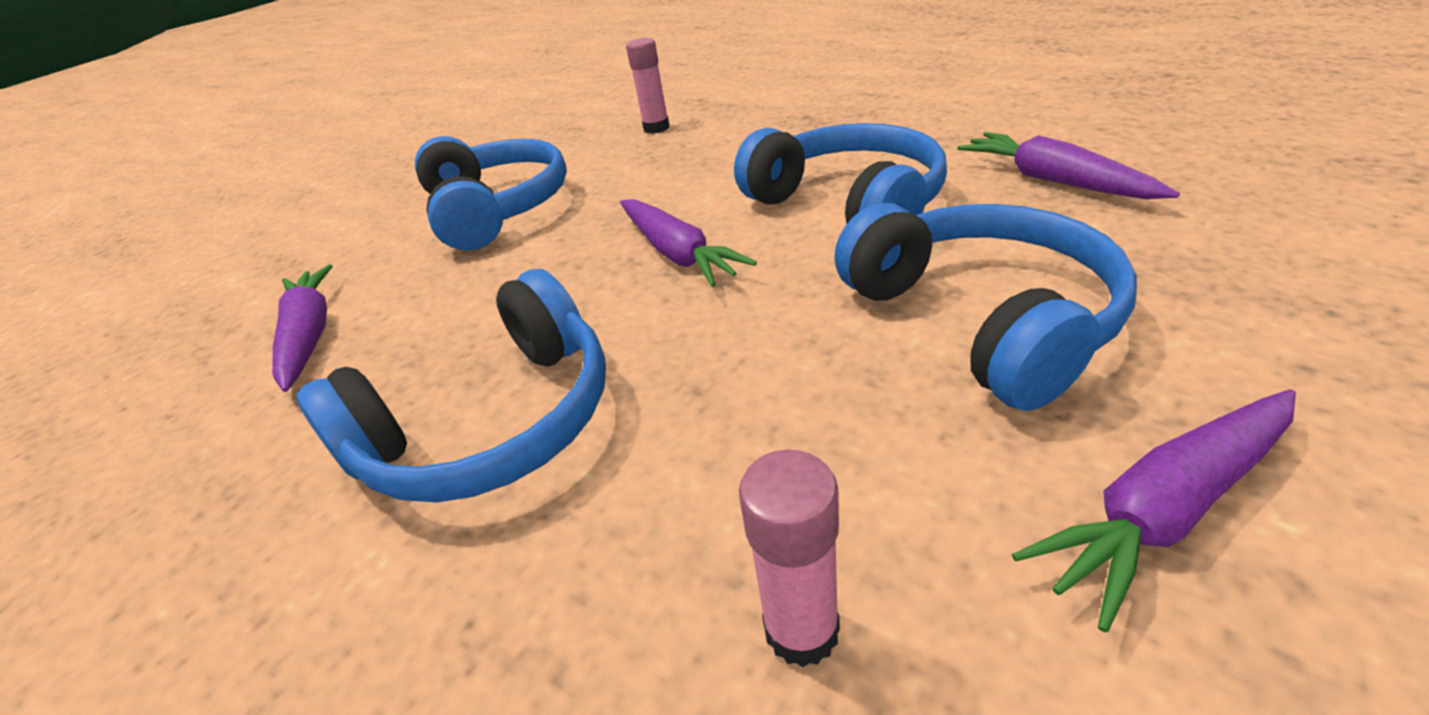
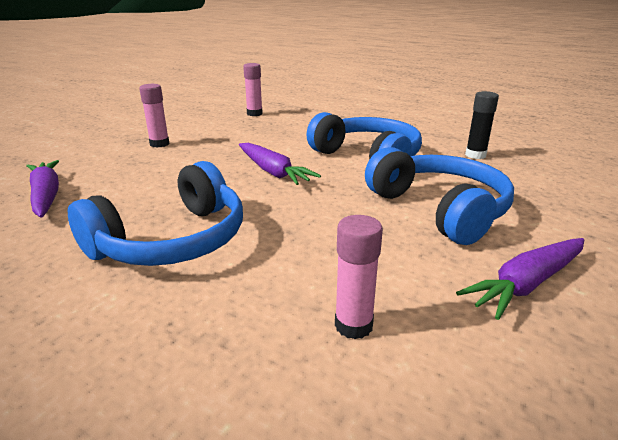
camera: 10 degrees left, 10 degrees down
blue headphones [415,136,567,250] -> pink glue stick [139,84,169,148]
purple carrot [957,132,1180,199] -> black glue stick [465,91,499,159]

